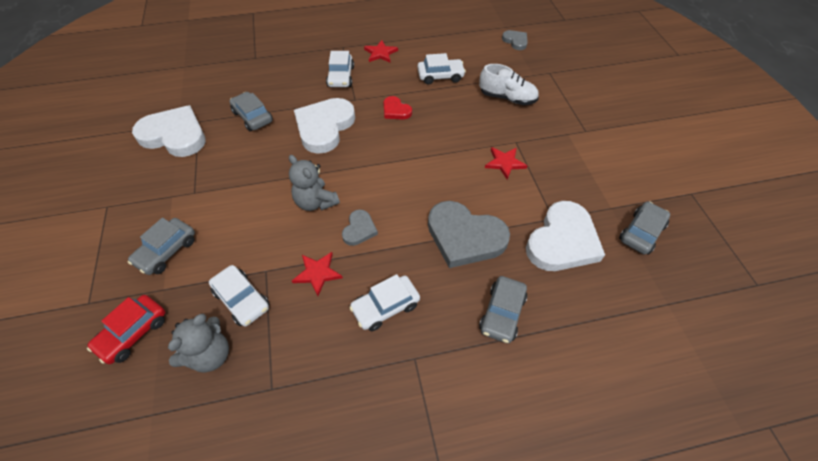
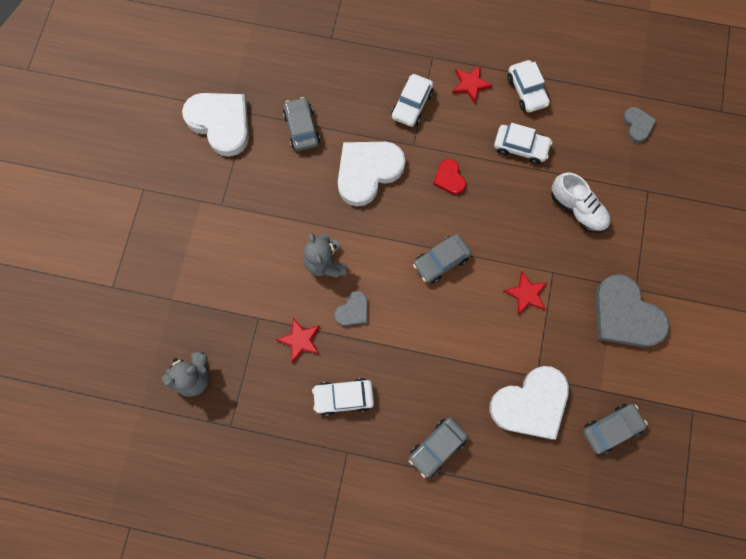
camera: 25 degrees right, 20 degrees up
red car [87,295,166,364] -> none
grey car [128,218,195,275] -> grey car moved to [413,234,472,283]
white car [209,265,269,326] -> white car moved to [507,60,550,113]
grey heart [428,201,510,268] -> grey heart moved to [595,274,670,347]

